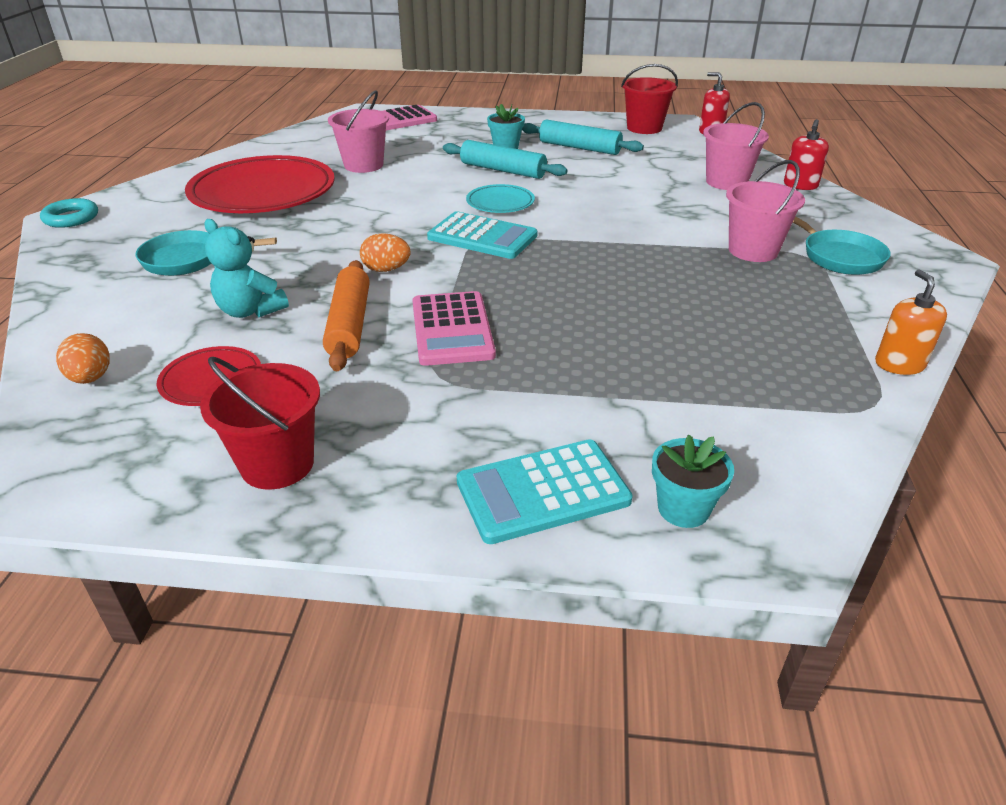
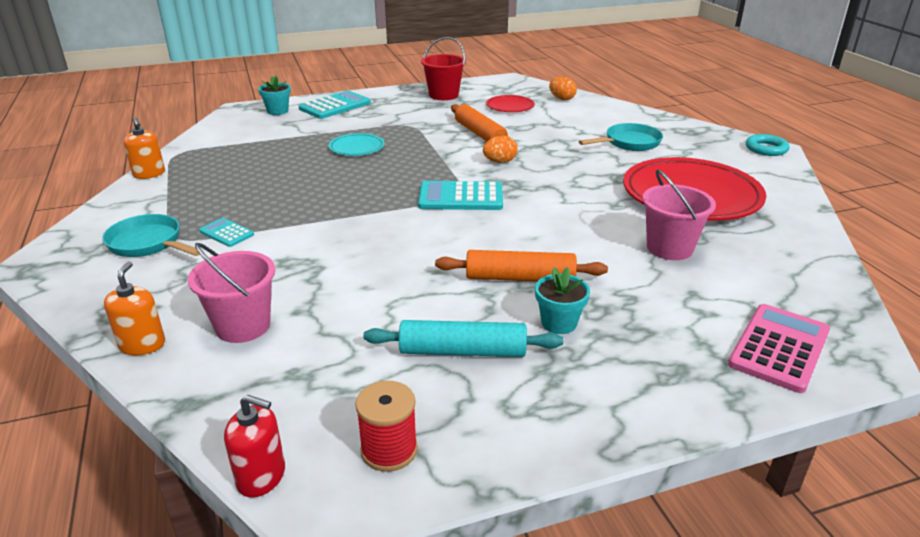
camera: 155 degrees right, 5 degrees down
turquoise teddy bear [204,219,289,318] -> none
pink calculator [412,291,496,366] -> none
turquoise rolling pin [443,140,568,179] -> orange rolling pin [435,250,608,281]
turquoise plate [466,184,535,213] -> turquoise plate moved to [329,133,384,156]
red bucket [621,64,678,134] -> red spool [355,381,418,472]
pink bucket [726,160,805,262] -> turquoise calculator [199,218,254,247]
red soap dispenser [784,119,829,190] -> orange soap dispenser [104,262,165,355]

